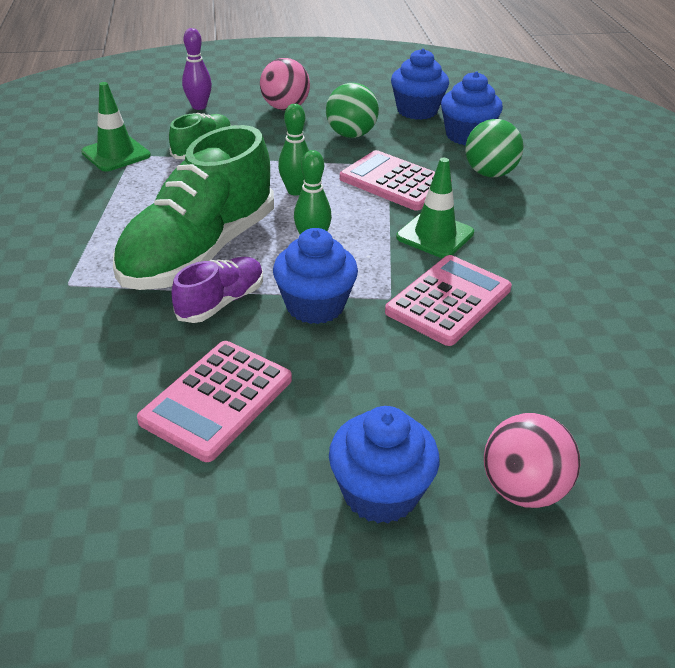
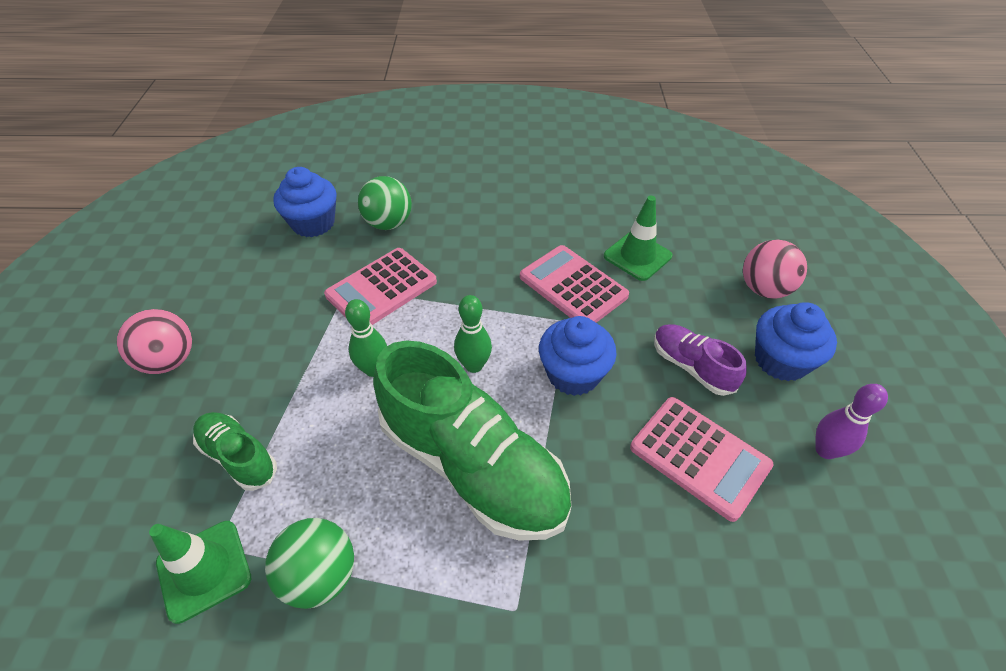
camera: 80 degrees left, 10 degrees up
purple shoe [171,257,263,323] -> purple shoe moved to [654,324,746,396]
purple bowling pin [182,28,212,110] -> purple bowling pin moved to [815,384,888,459]
green ball [326,83,379,138] -> green ball moved to [265,518,354,609]
blue cupcake [391,48,449,120] -> none
green traffic cone [396,158,474,258] -> green traffic cone moved to [604,196,672,281]

